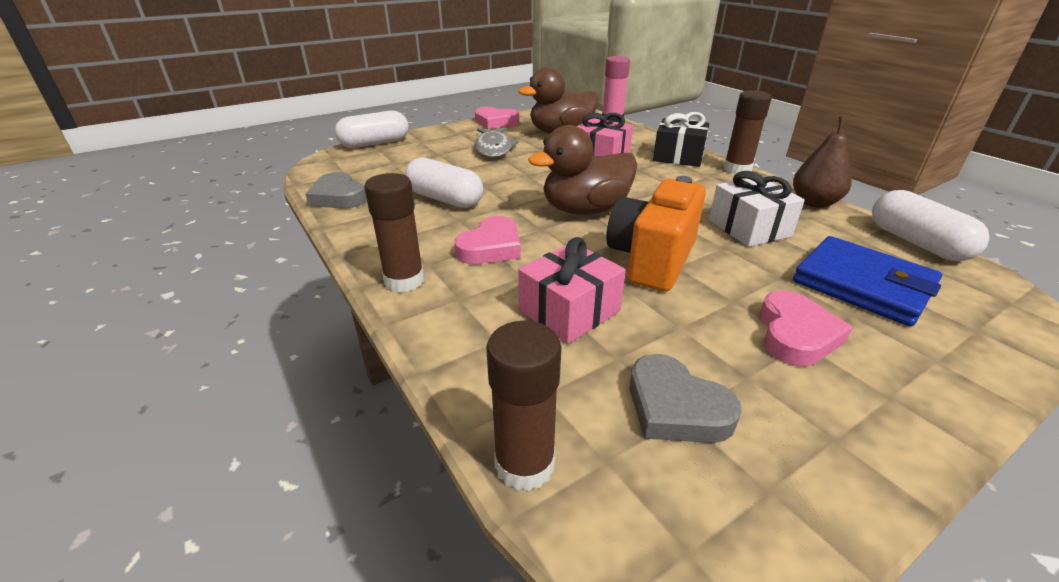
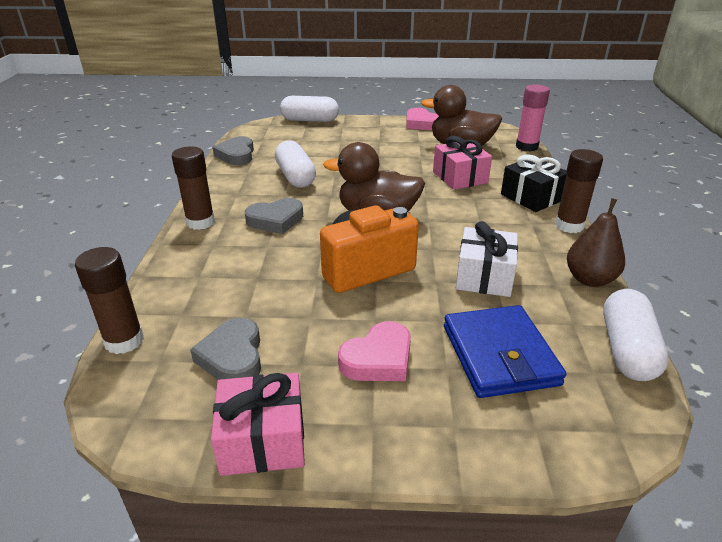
camera: 35 degrees right, 0 degrees up
pink heart [454,216,521,264] -> grey heart [245,198,303,234]
grey fish [475,128,519,158] -> none
pink gift [518,237,626,344] -> pink gift moved to [211,373,305,476]

